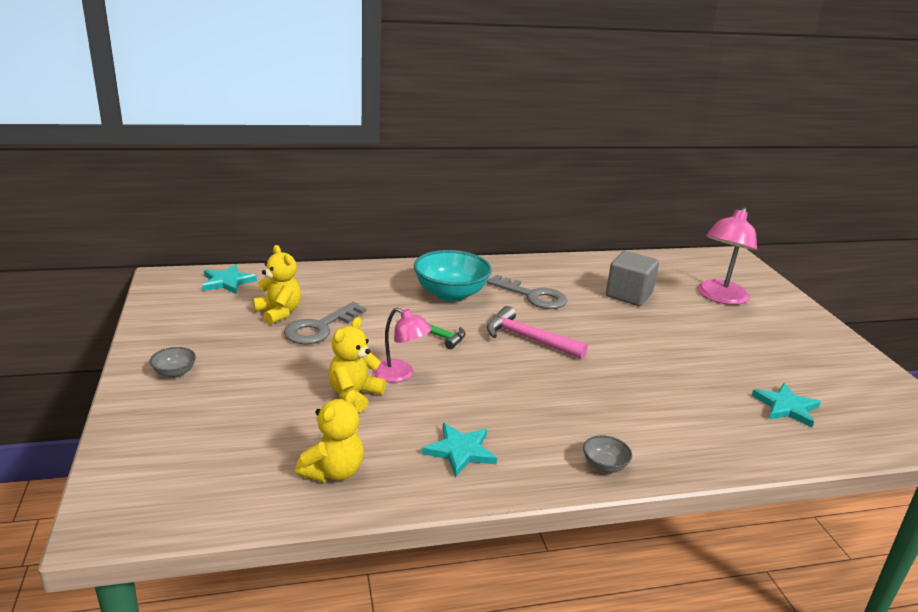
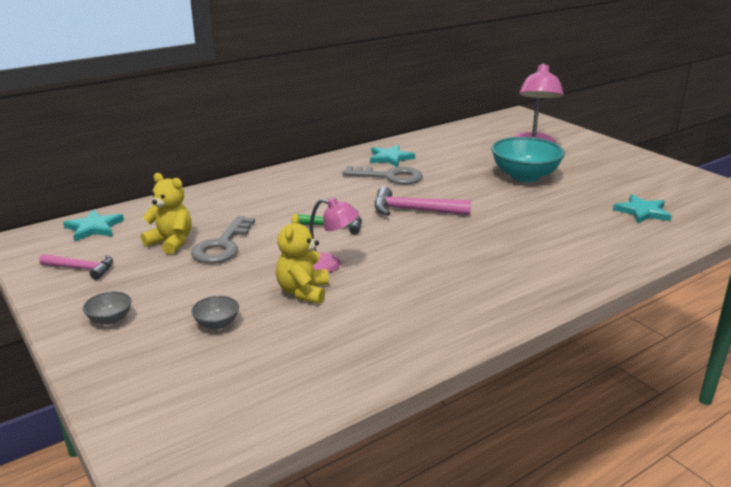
camera: 20 degrees left, 0 degrees up
yellow teddy bear [295,390,364,482] -> none
turquoise bowl [414,250,492,302] -> turquoise bowl moved to [491,137,565,182]
turquoise star [422,423,497,477] -> turquoise star moved to [370,145,415,167]
grey bowl [583,435,632,473] -> grey bowl moved to [191,296,239,329]
grey cube [606,251,659,306] -> none
none -> pink hammer [39,254,113,280]

